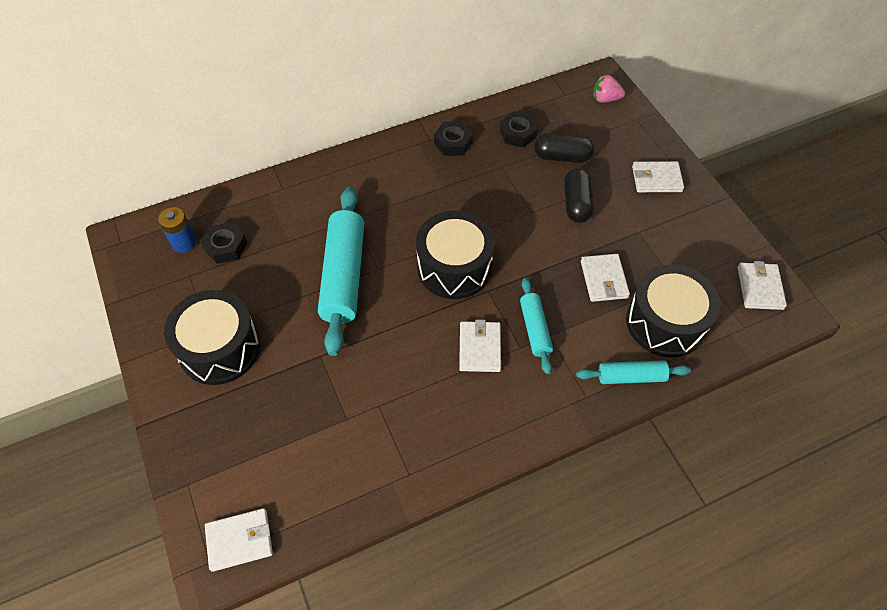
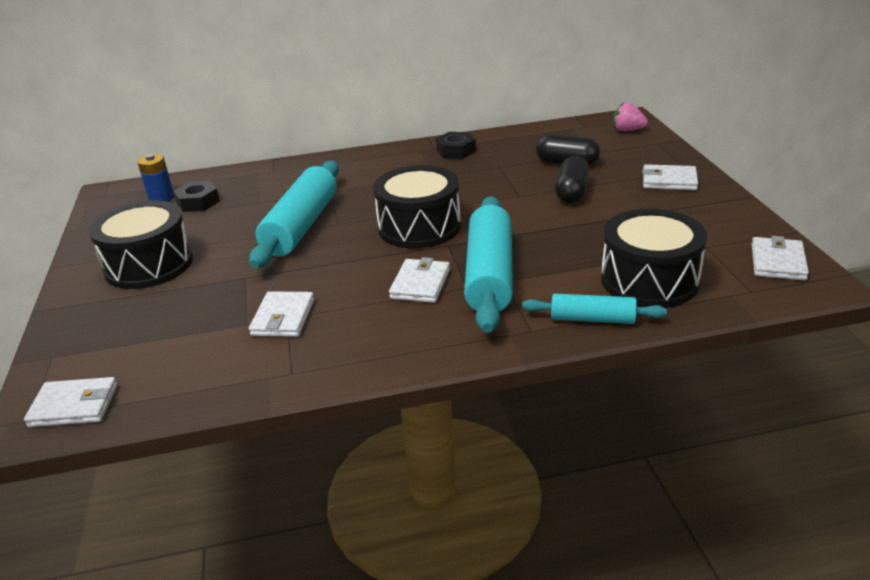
camera: 15 degrees right, 25 degrees down
black nut [500,111,538,147] -> none
turquoise rolling pin [520,278,553,374] -> turquoise rolling pin [464,196,513,333], size x1.87
white wallet [581,254,630,302] -> white wallet moved to [249,291,314,337]

